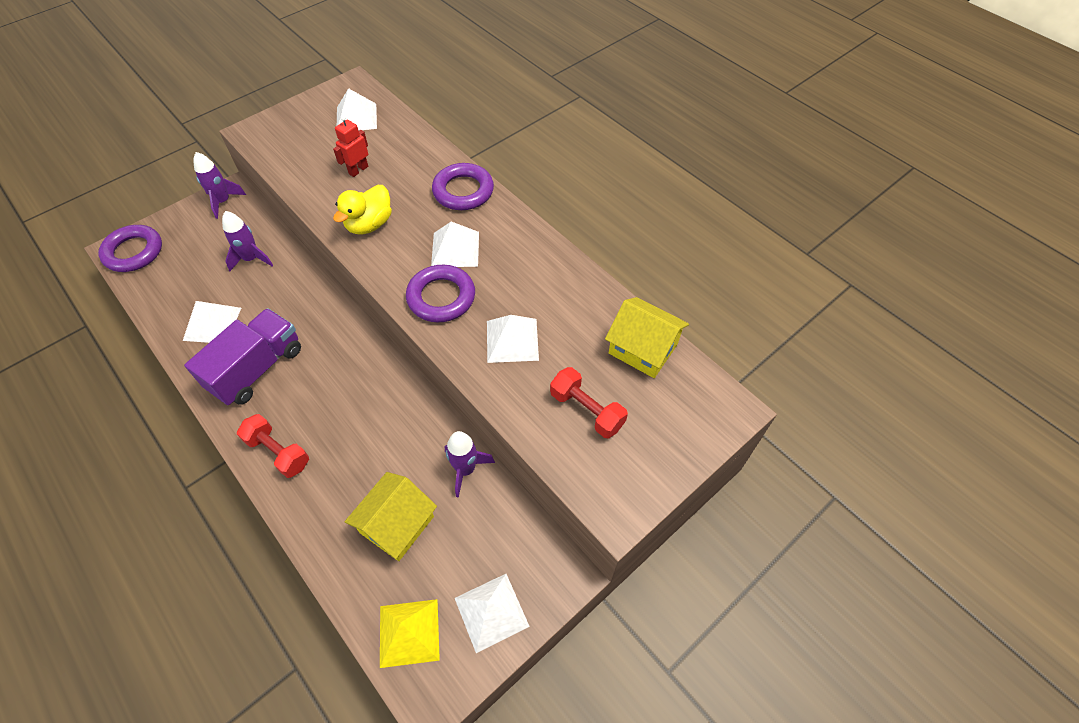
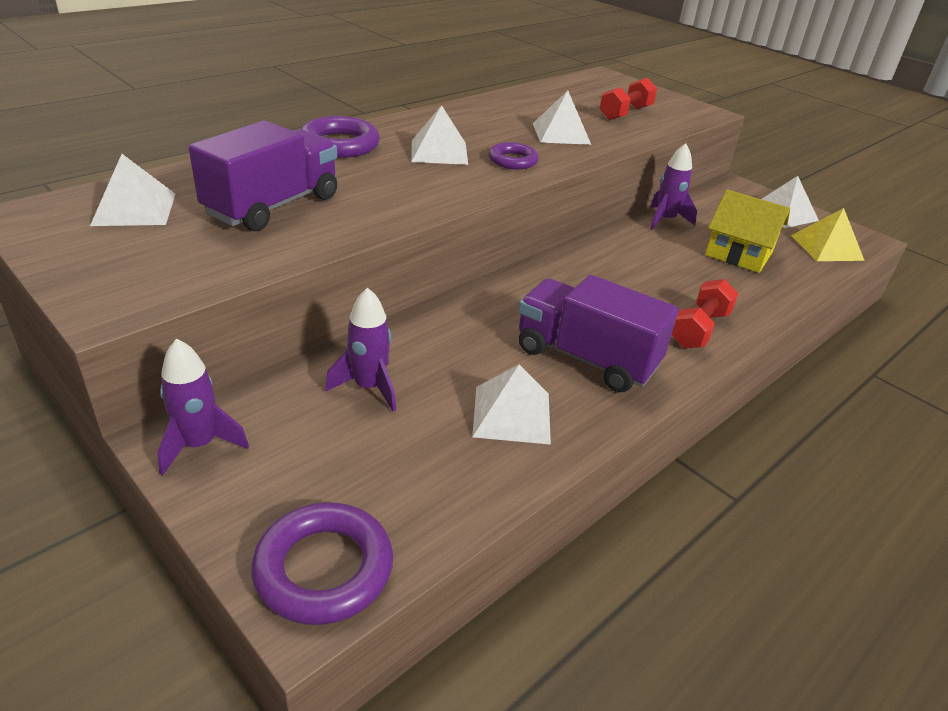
camera: 95 degrees left, 20 degrees down
red robot [333,116,368,177] -> purple truck [189,121,337,231]
yellow duck [333,185,392,234] -> none
purple ring [406,265,475,323] -> purple ring [489,142,539,169], size x0.63
yellow house [605,297,689,378] -> none

